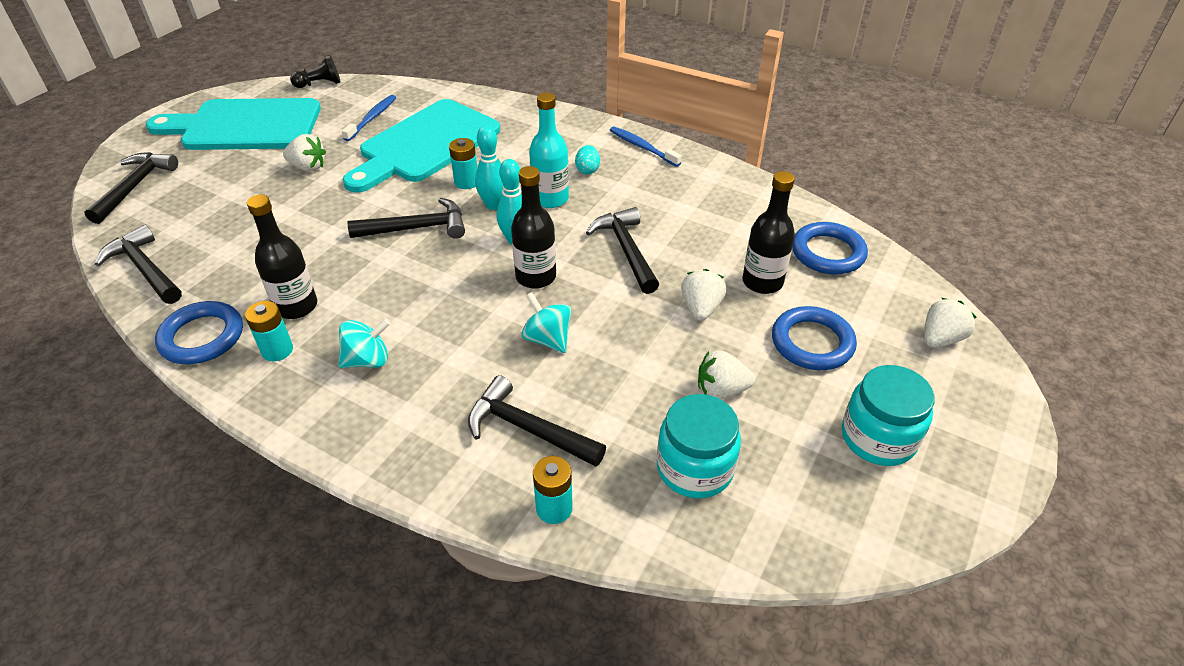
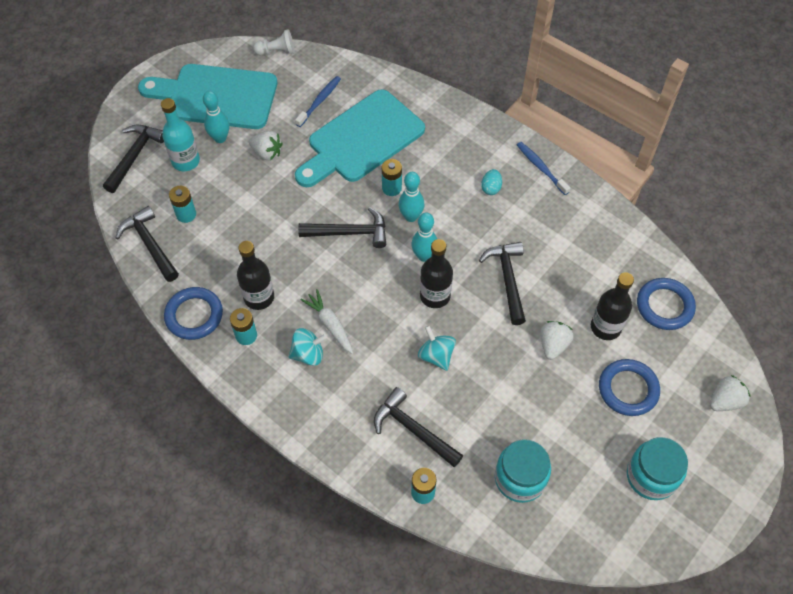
camera: 10 degrees right, 15 degrees up
black pawn [290,55,341,88] -> white pawn [253,29,294,55]
turquoise bottle [529,92,569,208] -> turquoise bottle moved to [161,98,200,171]
white strawberry [698,350,755,399] -> none
none -> turquoise battery [169,186,196,223]
none -> turquoise bowling pin [203,91,229,143]
none -> white carrot [300,289,353,354]

